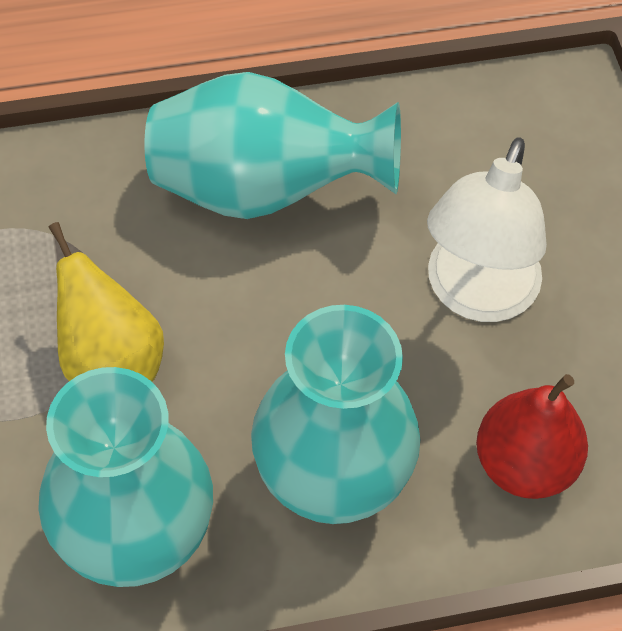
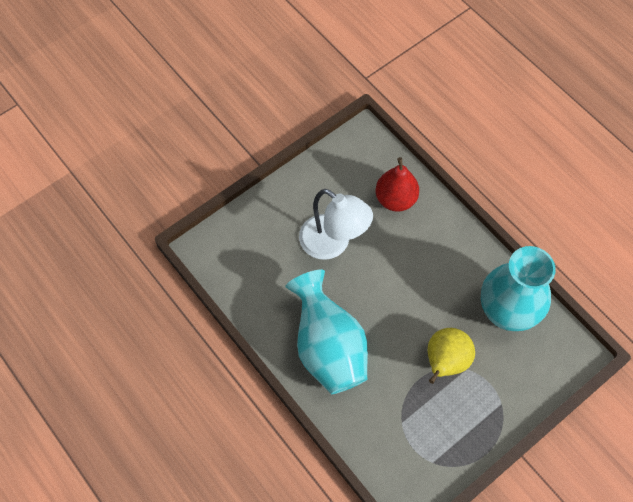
camera: 115 degrees left, 5 degrees up
turquoise vase [251,305,420,524] -> none
white lamp [427,138,547,322] -> white lamp turned 45 degrees clockwise [299,189,373,260]

